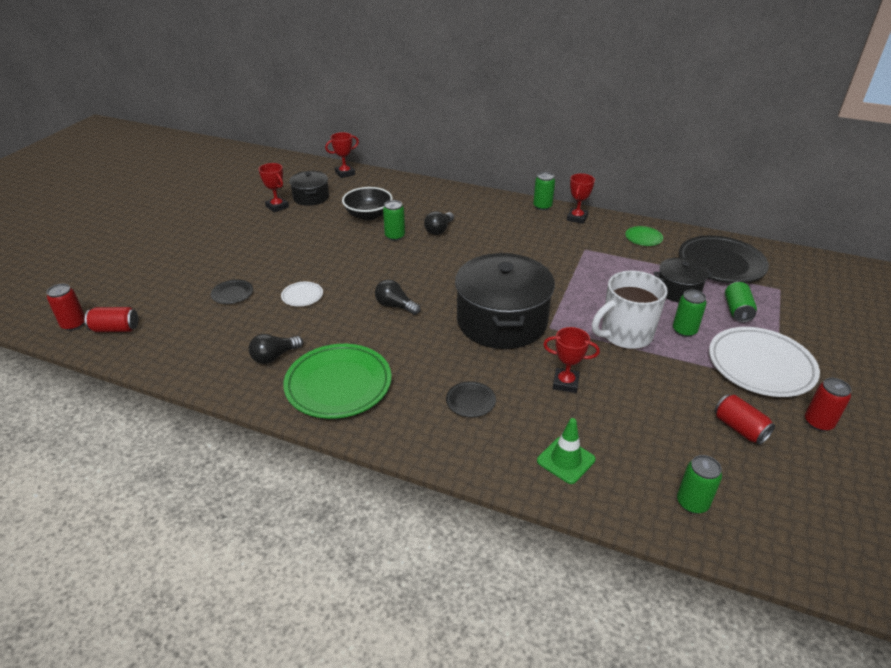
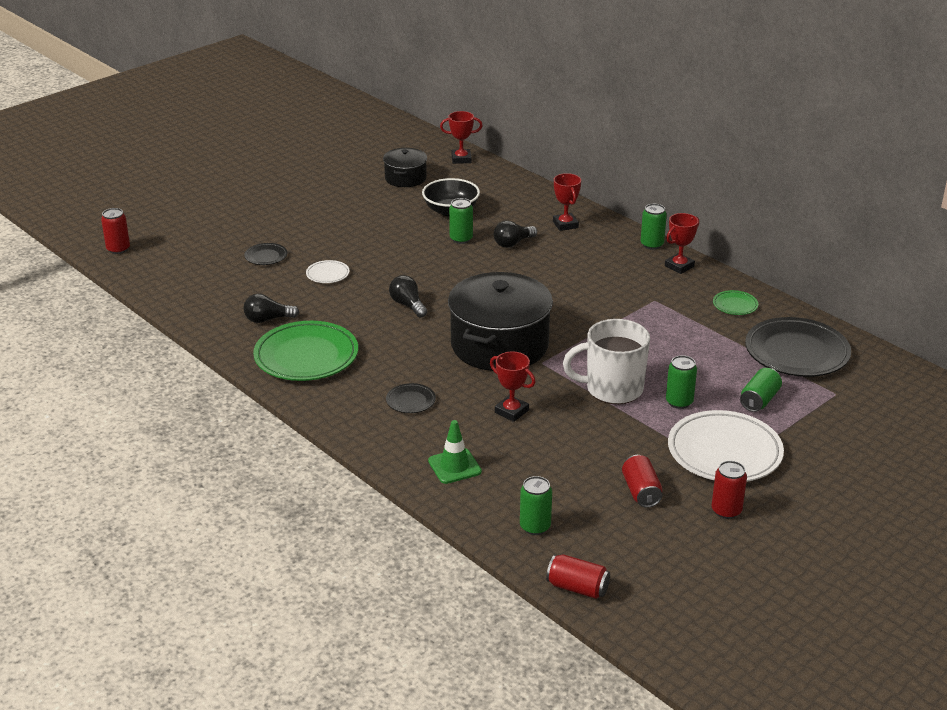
camera: 25 degrees right, 5 degrees down
red can [85,307,138,332] -> red can moved to [546,554,610,599]
red trophy [258,163,289,213] -> red trophy moved to [553,173,581,231]
black pot [654,257,712,302] -> none

